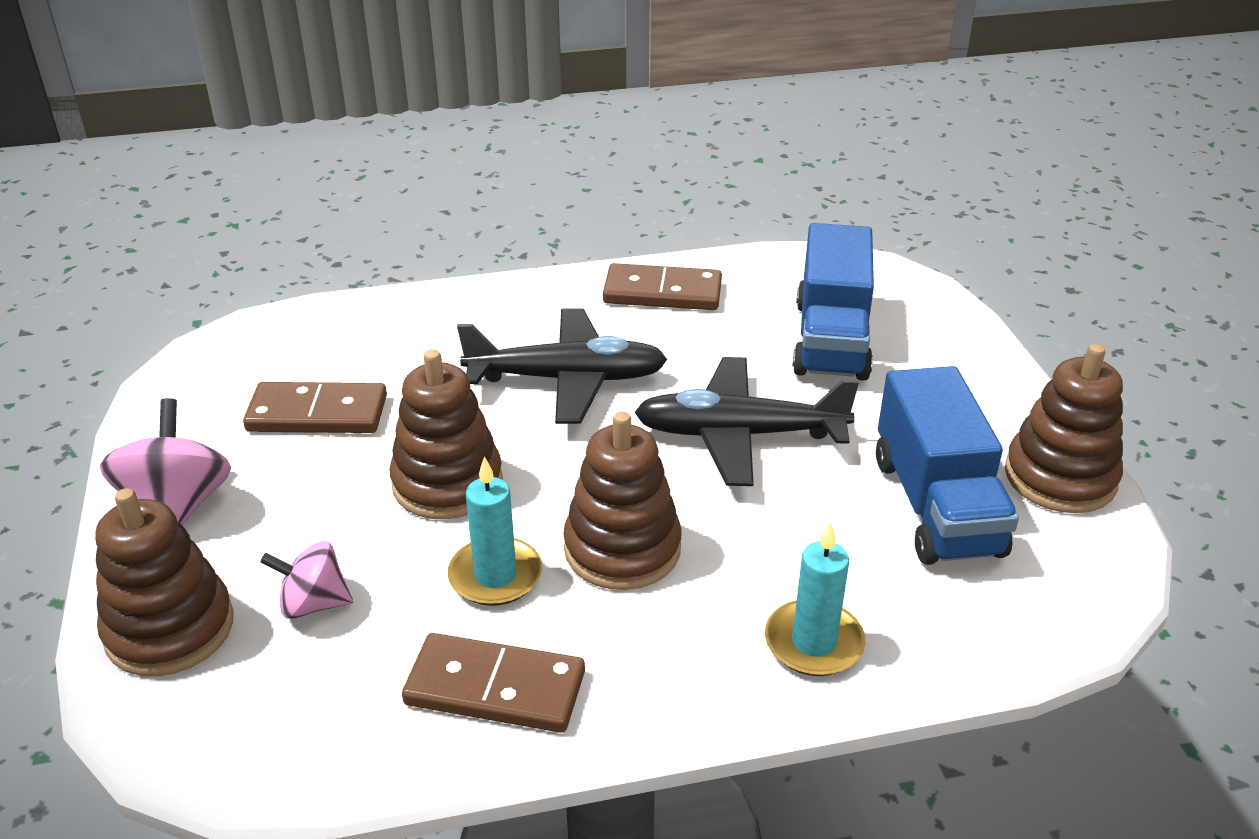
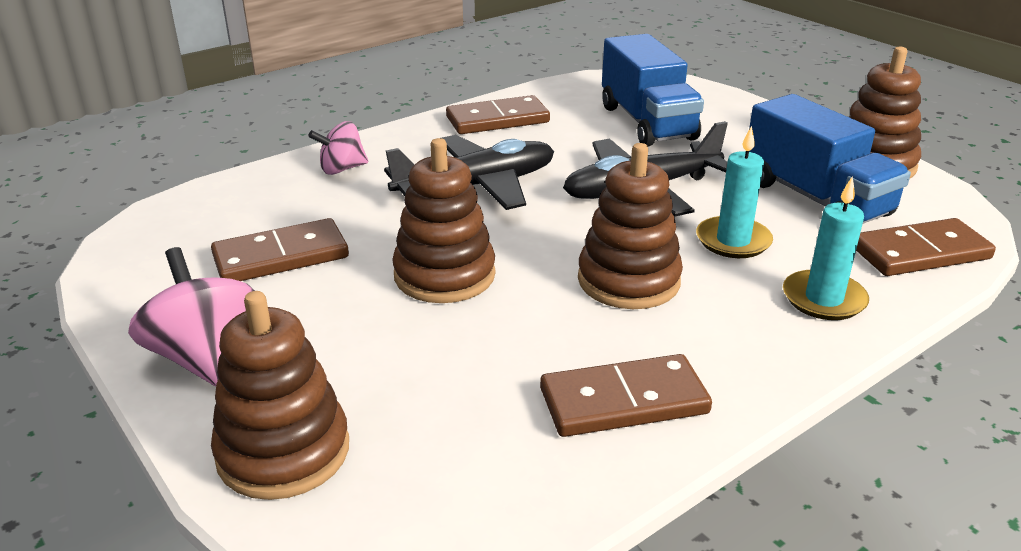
camera: 25 degrees left, 5 degrees down
pink spinning top [260,541,353,619] -> pink spinning top moved to [308,121,368,175]
turquoise candle [448,456,542,606] -> turquoise candle moved to [696,126,773,258]
none -> brown domino [856,218,996,276]

